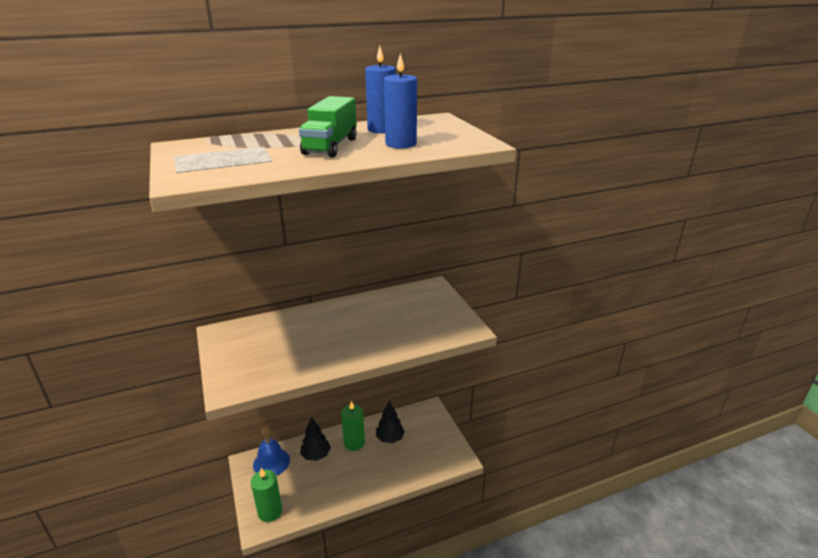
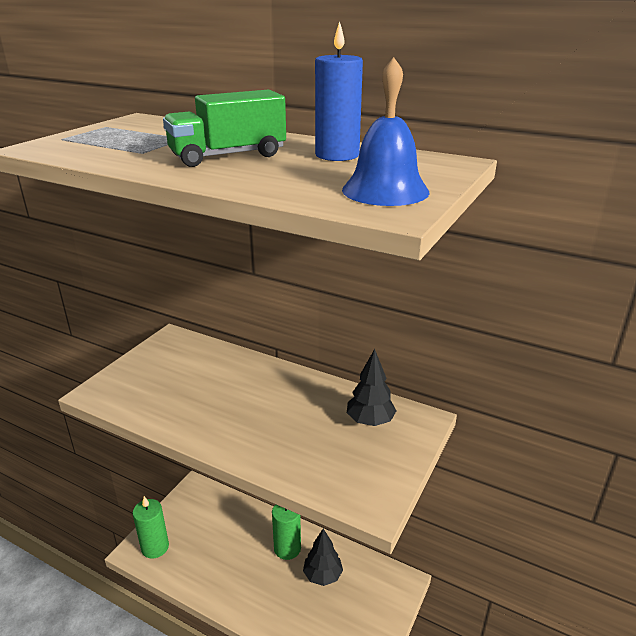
camera: 50 degrees right, 0 degrees up
blue bell [253,426,290,476] -> blue bell moved to [342,57,430,206]
black tree [300,417,331,461] -> black tree moved to [347,349,396,426]
blue candle [384,53,417,149] -> none

